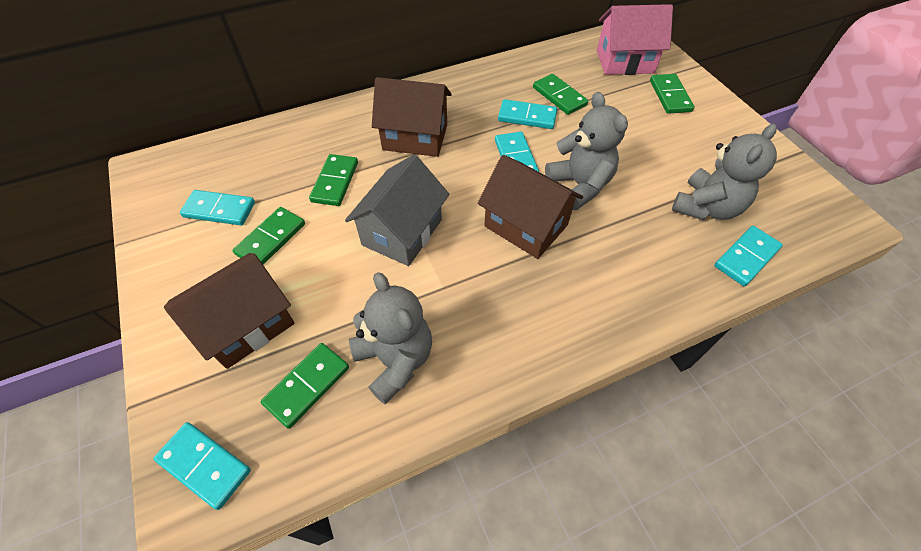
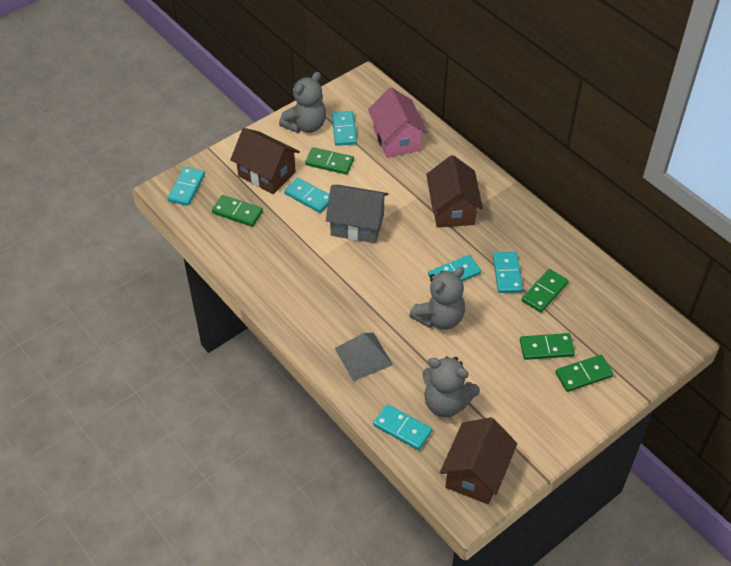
camera: 75 degrees right, 5 degrees down
green domino [309,154,358,206] -> green domino moved to [520,333,575,360]
grey teddy bear [349,272,432,404] -> grey teddy bear moved to [279,72,326,133]
brown house [478,155,583,259] -> brown house moved to [440,417,517,504]
pink house [597,4,673,75] -> pink house moved to [368,87,428,158]
none -> turquoise domino [284,178,329,213]
none -> grey pyramid [335,333,393,381]

